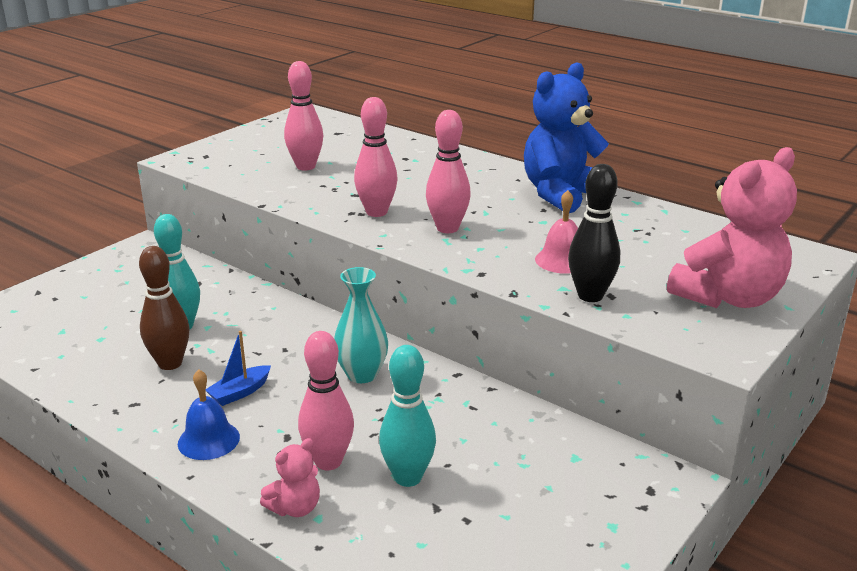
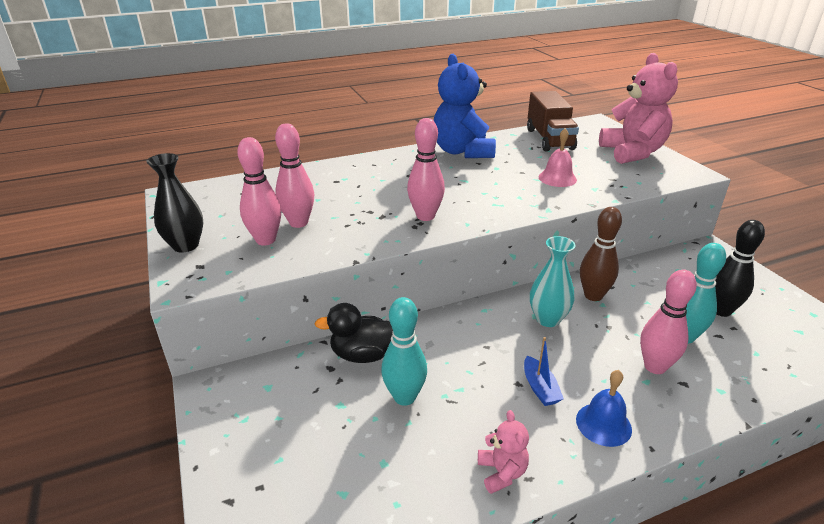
camera: 60 degrees left, 5 degrees up
brown bowling pin [139,246,189,370] -> brown bowling pin moved to [580,207,622,301]
pink teddy bear [260,438,320,517] -> pink teddy bear moved to [478,410,529,494]
pink bowling pin [426,110,471,233] -> pink bowling pin moved to [237,137,281,246]
black bowling pin [568,164,620,302] -> black bowling pin moved to [715,220,765,317]
none -> black vase [146,153,203,253]
none -> black duck [314,303,393,363]
none -> brown truck [527,91,579,152]

